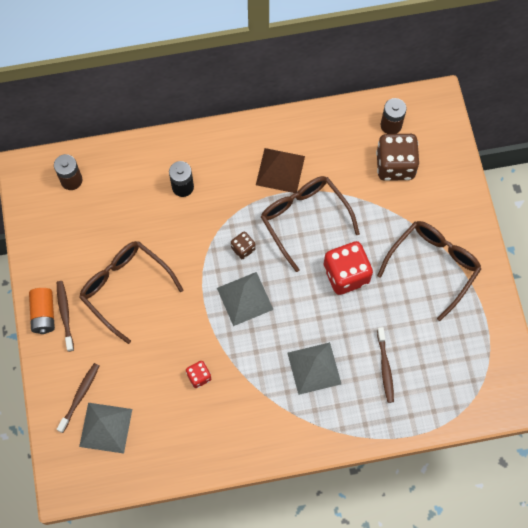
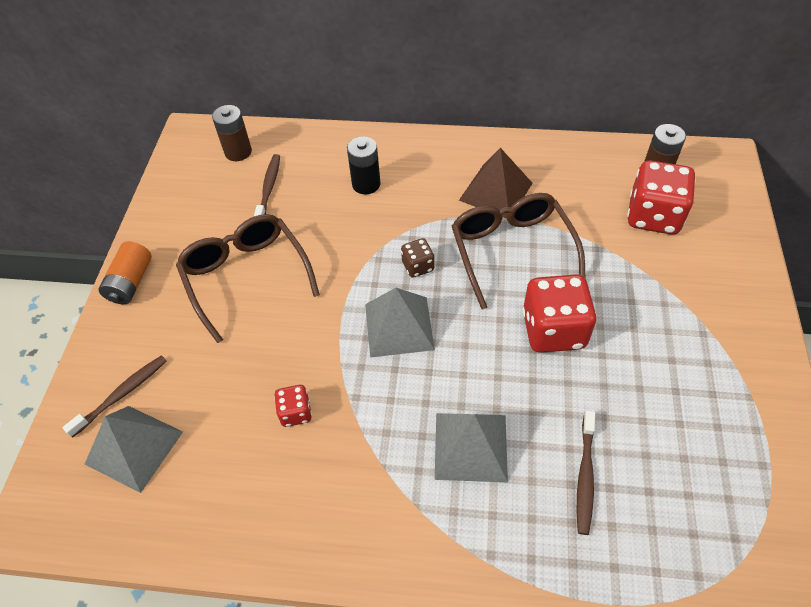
camera: 20 degrees right, 15 degrees down
brown toothbrush [57,281,74,352] -> brown toothbrush moved to [254,154,280,216]
brown dice [376,134,419,181] -> red dice [627,160,696,235]
brown glasses [377,221,481,321] -> none

